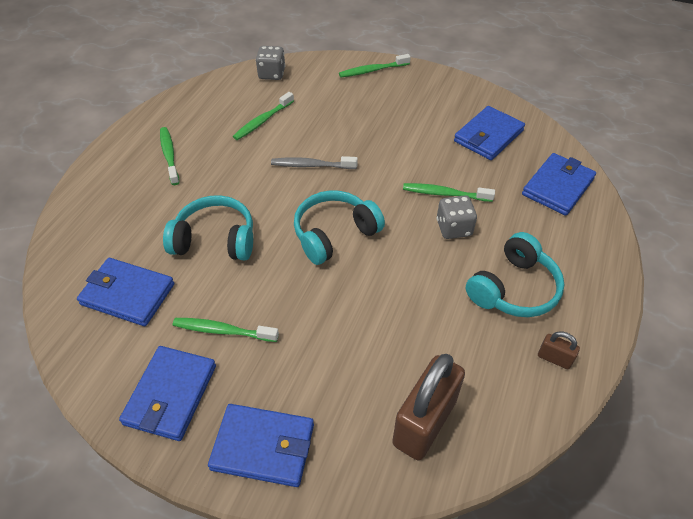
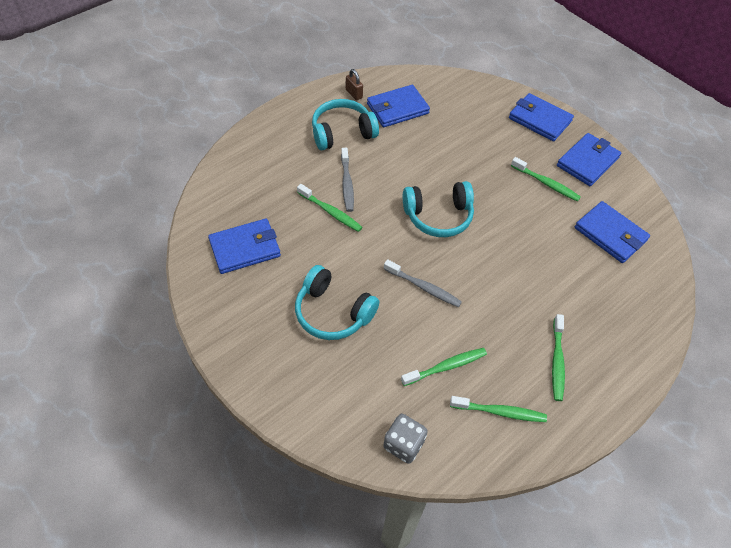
camera: 155 degrees left, 5 degrees up
turquoise headphones [163,195,253,260] -> turquoise headphones moved to [295,265,379,340]
green toothbrush [339,54,411,77] -> green toothbrush moved to [450,396,547,422]
brown padlock [392,354,465,460] -> none
grey dice [437,196,477,239] -> grey toothbrush [341,148,354,212]
blue wallet [522,153,596,216] -> blue wallet moved to [367,85,430,127]

